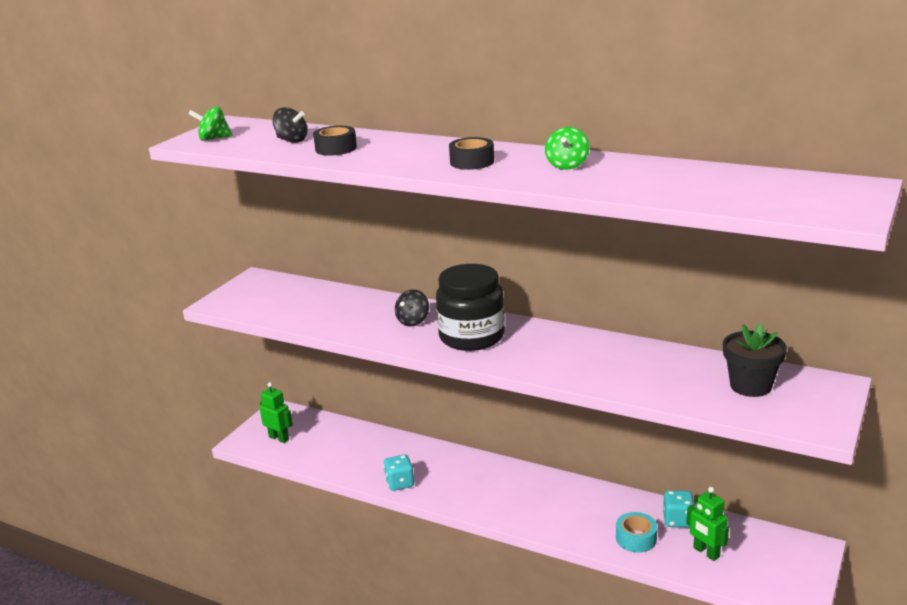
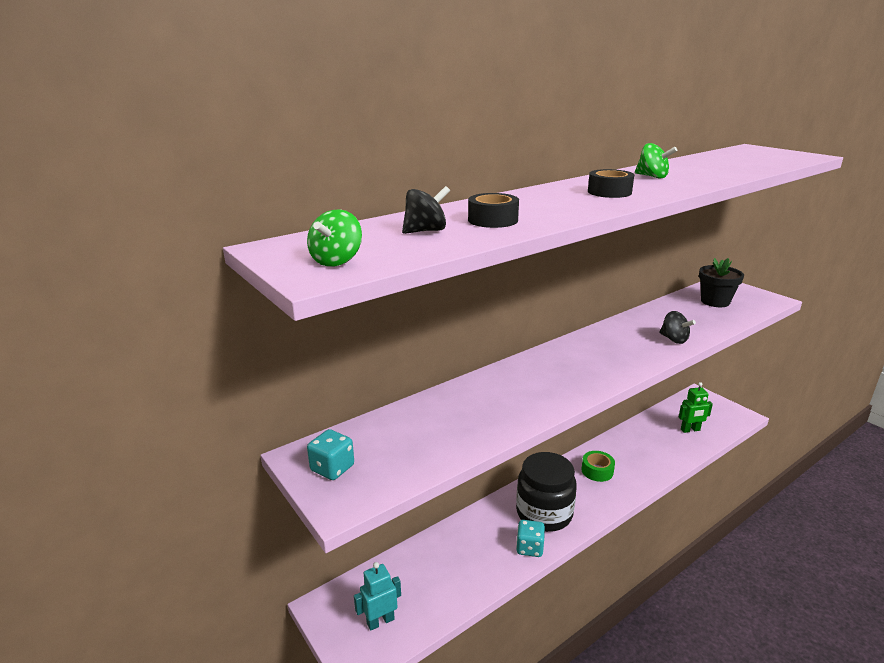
camera: 65 degrees left, 0 degrees up
green robot [259,382,293,443] -> turquoise robot [354,562,401,631]
black spinning top [395,289,429,327] -> black spinning top moved to [659,311,696,344]
black jar [436,264,505,351] -> black jar moved to [516,452,577,532]
turquoise tape [616,512,657,553] -> none
turquoise dice [663,490,694,528] -> turquoise dice moved to [307,429,354,480]
none -> green tape [581,451,615,482]

